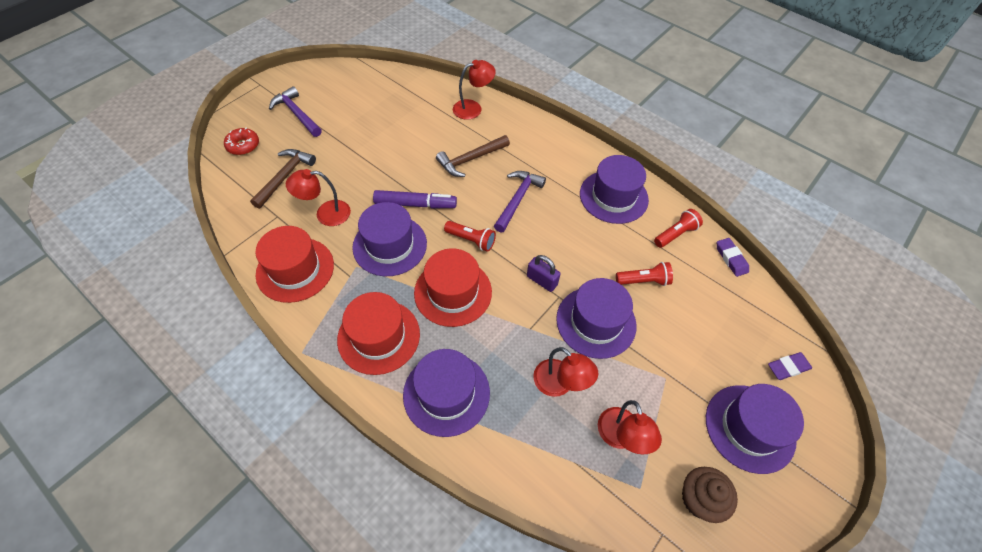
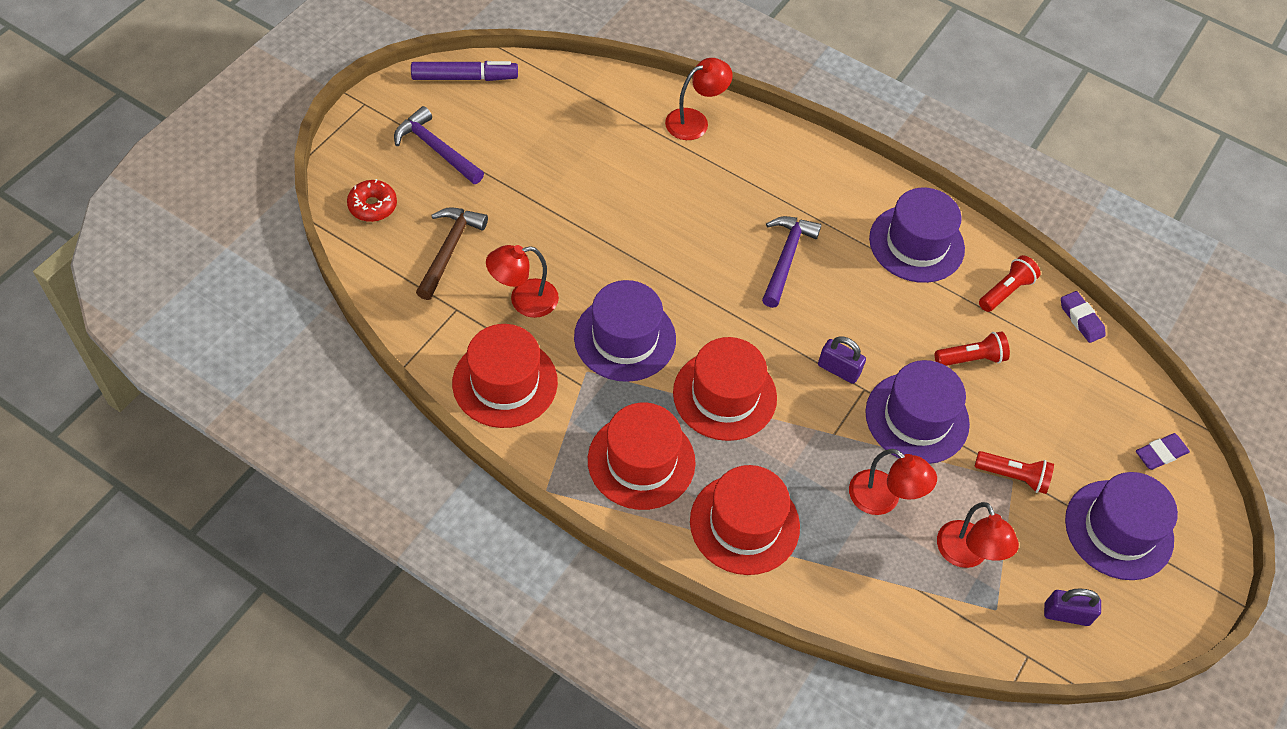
camera: 10 degrees left, 0 degrees up
purple marker [373,190,457,208] -> purple marker moved to [411,61,518,81]
purple hat [403,349,490,437] -> red hat [690,465,800,575]
brown hammer [436,135,510,177] -> none
red flashlight [444,221,496,252] -> red flashlight moved to [975,451,1054,494]
brown cupcake [682,467,738,523] -> purple padlock [1044,588,1101,626]

